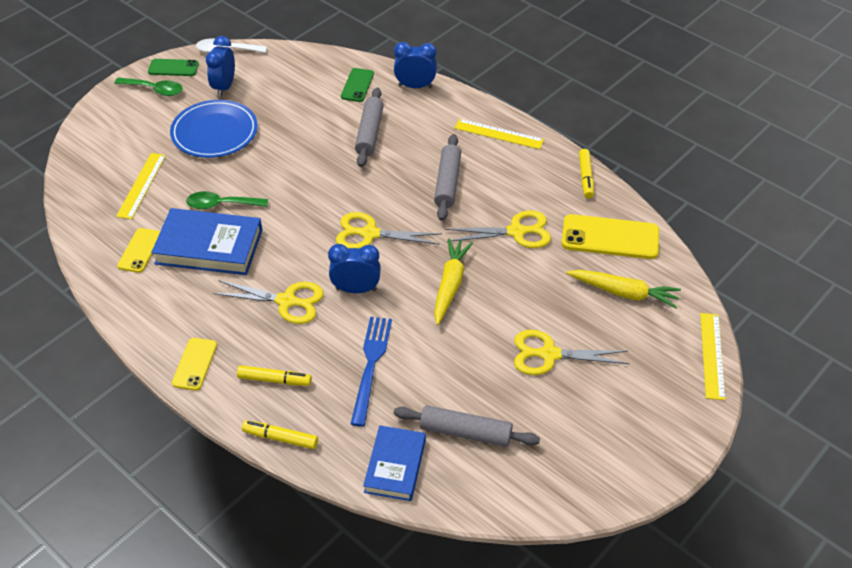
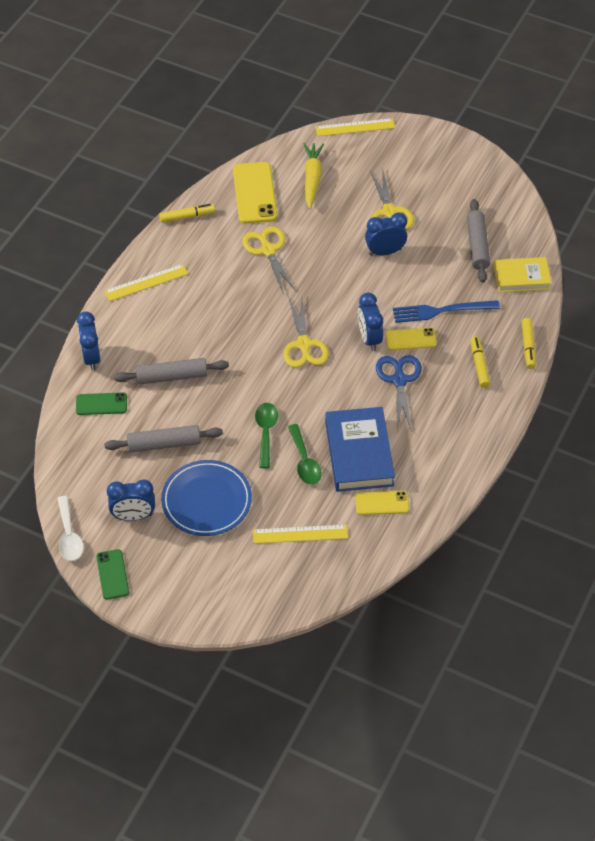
camera: 105 degrees left, 5 degrees up
green spoon [114,78,183,96] -> green spoon moved to [255,403,278,468]
yellow phone [172,338,217,391] -> yellow phone moved to [386,328,437,350]
yellow scissors [213,280,324,324] -> blue scissors [376,355,422,432]
blue book [363,425,426,501] -> yellow book [494,257,551,292]
grey rolling pin [434,134,461,221] -> grey rolling pin moved to [104,425,223,453]
yellow carrot [434,239,473,325] -> none
yellow ruler [454,119,544,149] -> yellow ruler turned 60 degrees clockwise [104,264,188,301]
none -> blue clock [365,213,407,256]

